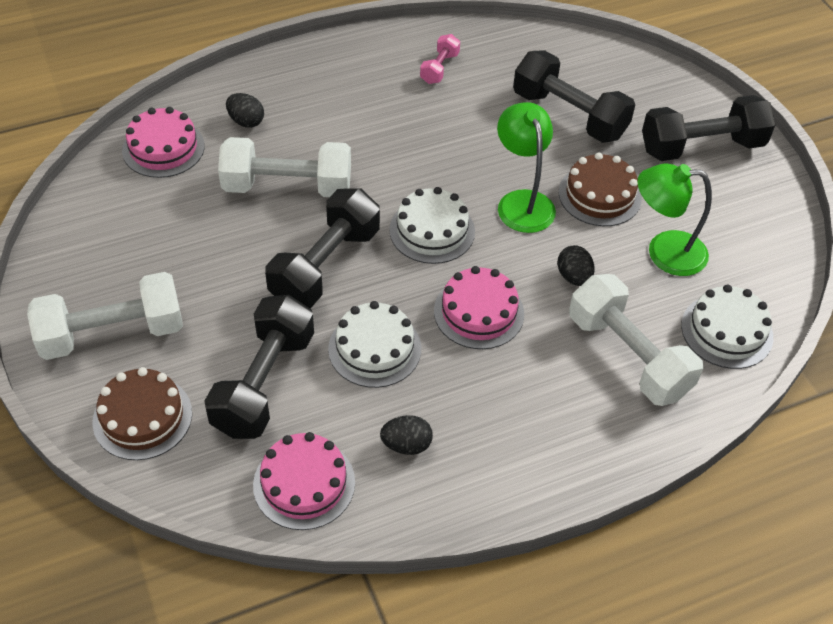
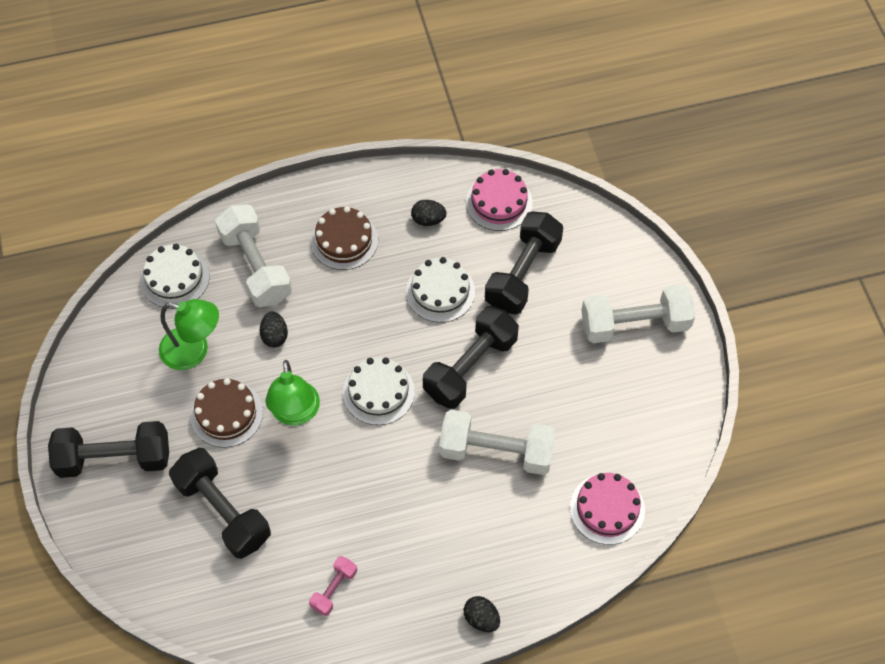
camera: 170 degrees left, 10 degrees up
brown cake [92,367,192,460] -> brown cake moved to [311,206,378,270]
black egg [226,93,264,128] -> black egg moved to [464,596,500,632]
pink cake [434,266,524,349] -> none

